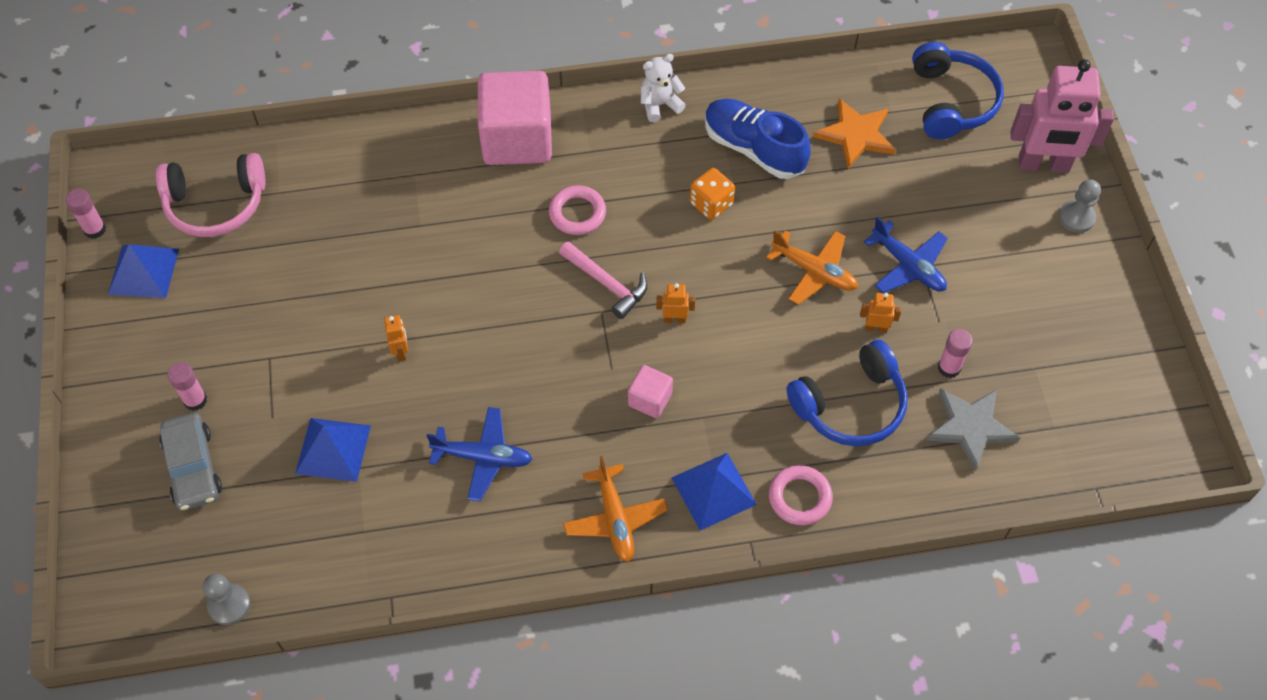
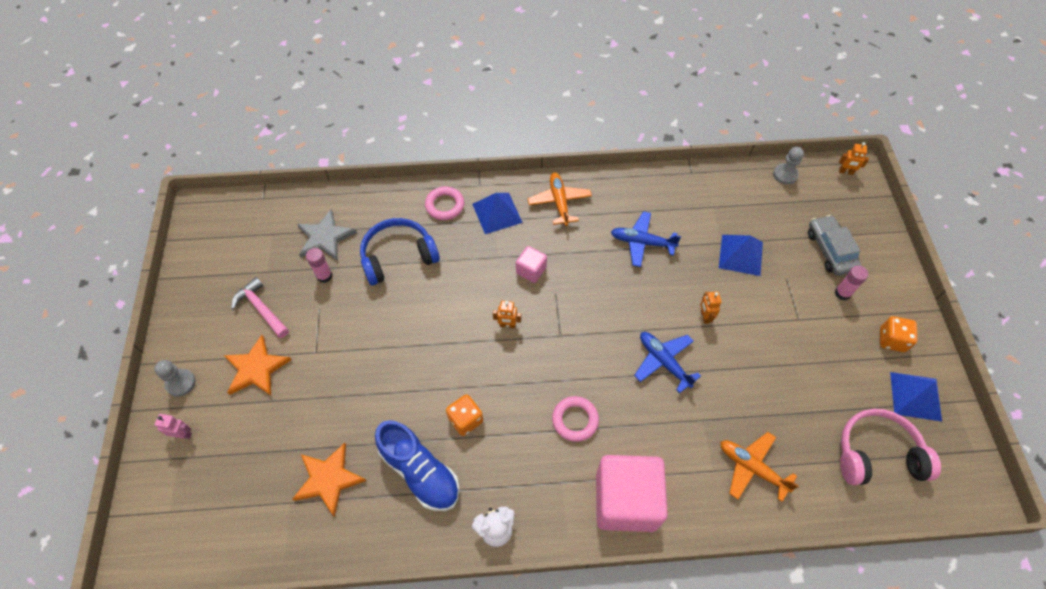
camera: 175 degrees left, 0 degrees up
pink glue stick [65,189,106,239] -> none
pink hammer [559,241,647,319] -> pink hammer moved to [231,277,289,338]
orange plane [766,230,858,305] -> orange plane moved to [720,432,799,502]
orange robot [860,293,901,333] -> orange robot moved to [839,142,869,175]
blue plane [864,216,948,293] -> blue plane moved to [634,332,701,393]
blue headphones [912,42,1004,139] -> none
pink robot [1010,59,1114,173] -> pink robot [155,414,192,439], size x0.40
none -> orange star [224,335,292,396]
none -> orange dice [880,316,917,352]

